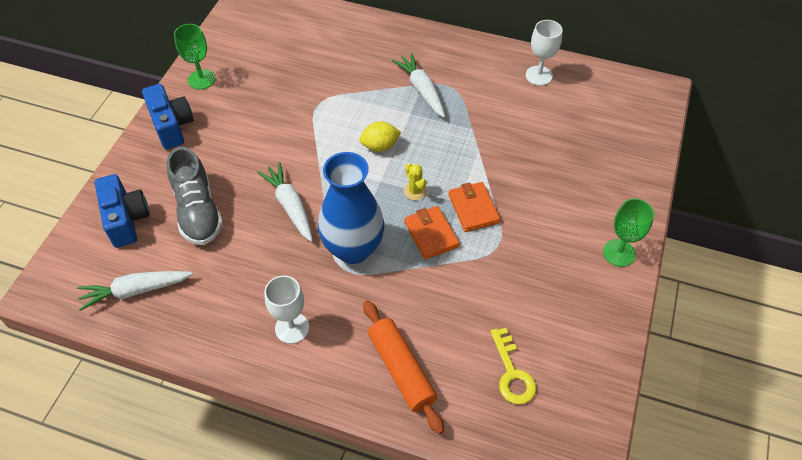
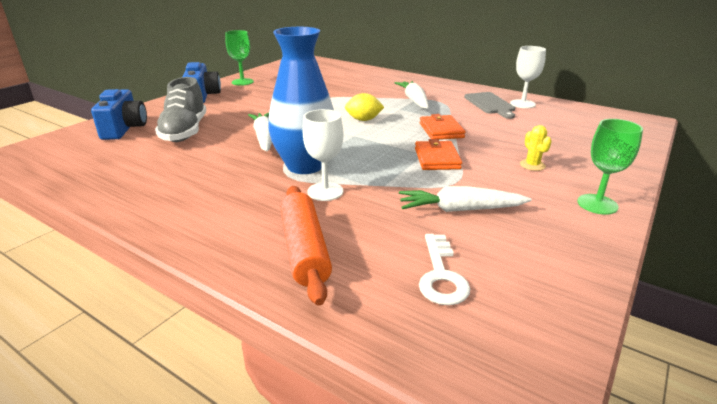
camera: 15 degrees right, 25 degrees down
white carrot [77,271,193,311] -> white carrot moved to [399,186,532,212]
white goblet [264,275,309,344] -> white goblet moved to [303,109,344,201]
yellow cactus [404,163,427,200] -> yellow cactus moved to [520,125,552,171]
orange wallet [404,206,459,260] -> orange wallet moved to [420,114,466,140]
yellow key [490,328,536,405] -> white key [419,234,470,305]
none -> grey cutting board [464,92,515,119]

